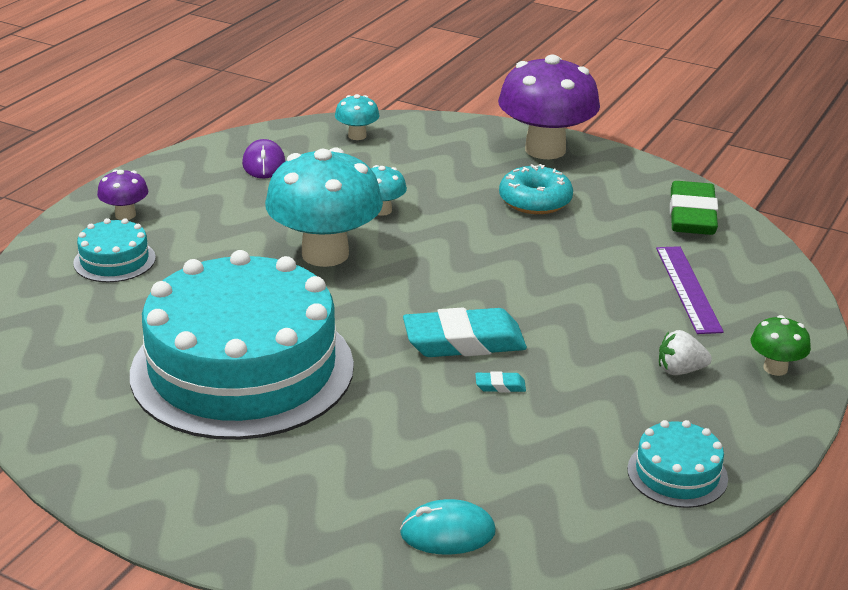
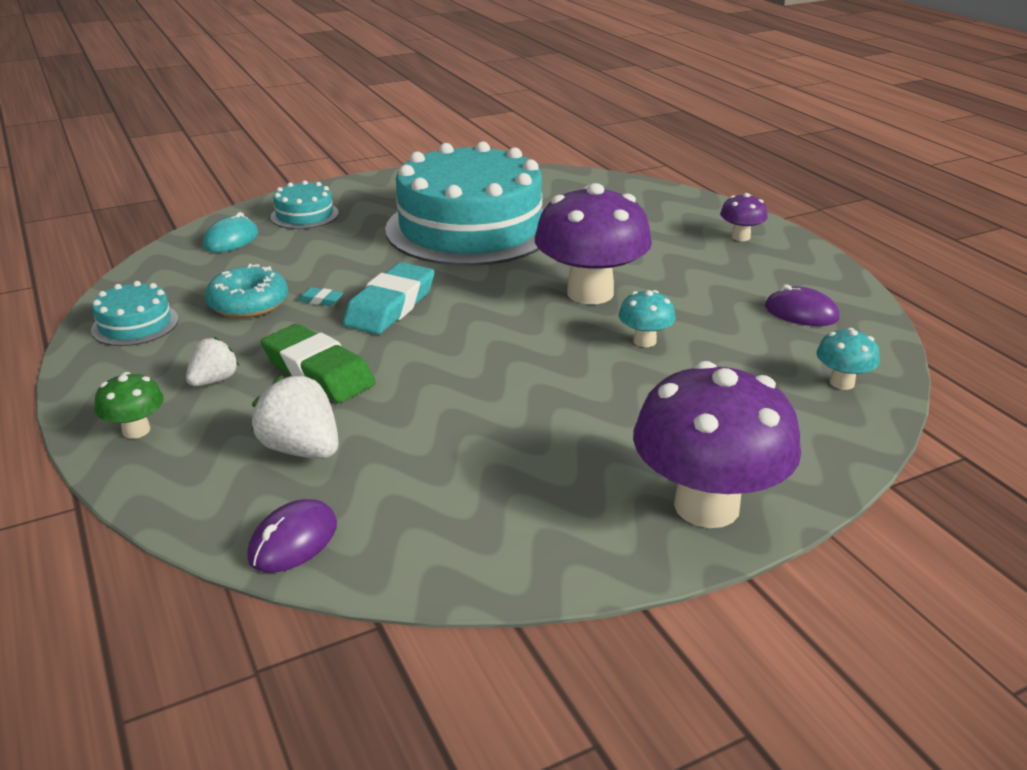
camera: 125 degrees right, 0 degrees up
turquoise cake [73,218,156,282] -> turquoise cake moved to [270,180,339,229]
turquoise mushroom [265,148,383,267] -> purple mushroom [535,183,652,304]
turquoise eraser [475,371,526,392] -> turquoise eraser turned 75 degrees clockwise [298,287,343,306]
turquoise donut [499,164,573,214] -> turquoise donut moved to [205,264,288,318]
purple ruler [656,246,724,334] -> white strawberry [252,376,339,459]
green eraser [670,181,718,235] -> green eraser moved to [261,324,376,403]
none -> purple mouse [247,499,337,573]

